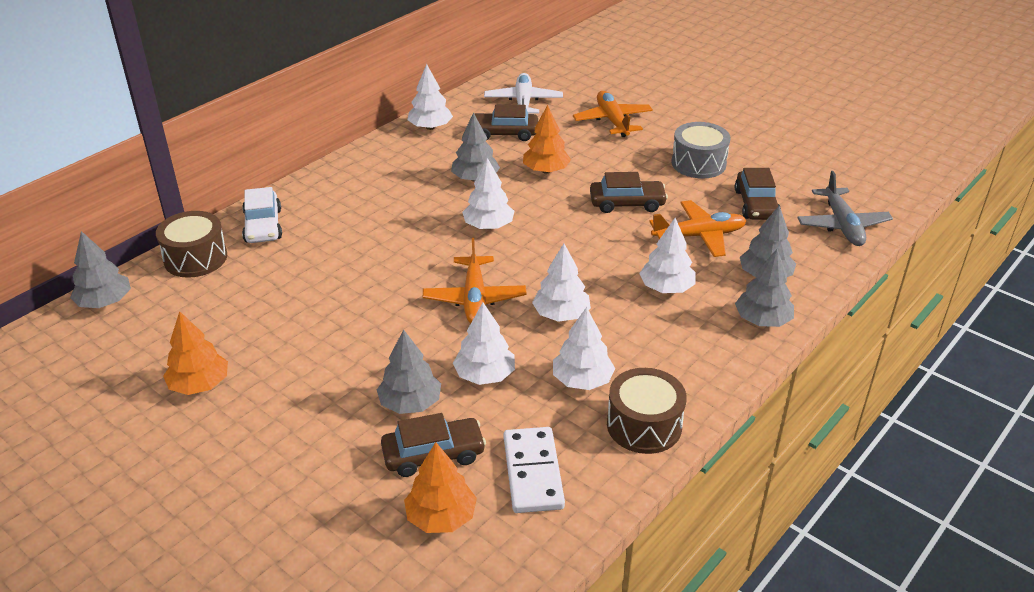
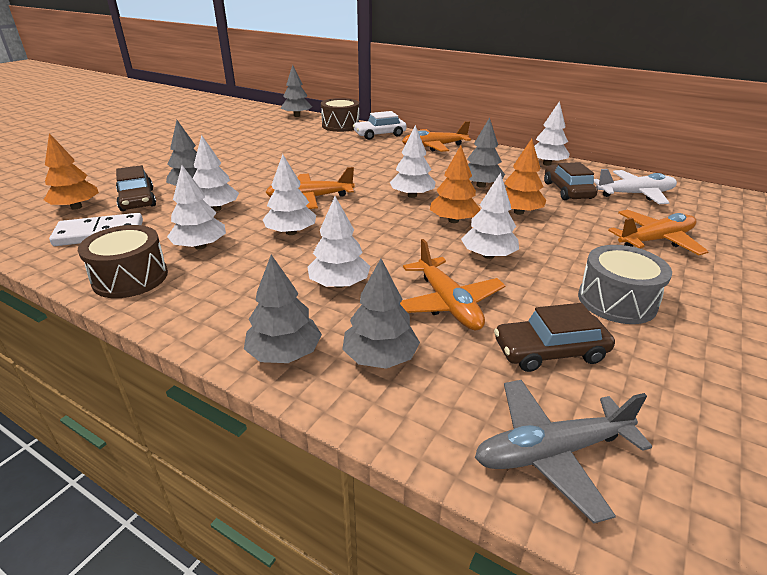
camera: 80 degrees right, 5 degrees down
orange tree [163,311,228,395] -> orange tree moved to [430,145,481,223]
brown car [590,172,668,213] -> white tree [461,173,519,259]
none -> orange plane [402,121,471,152]

